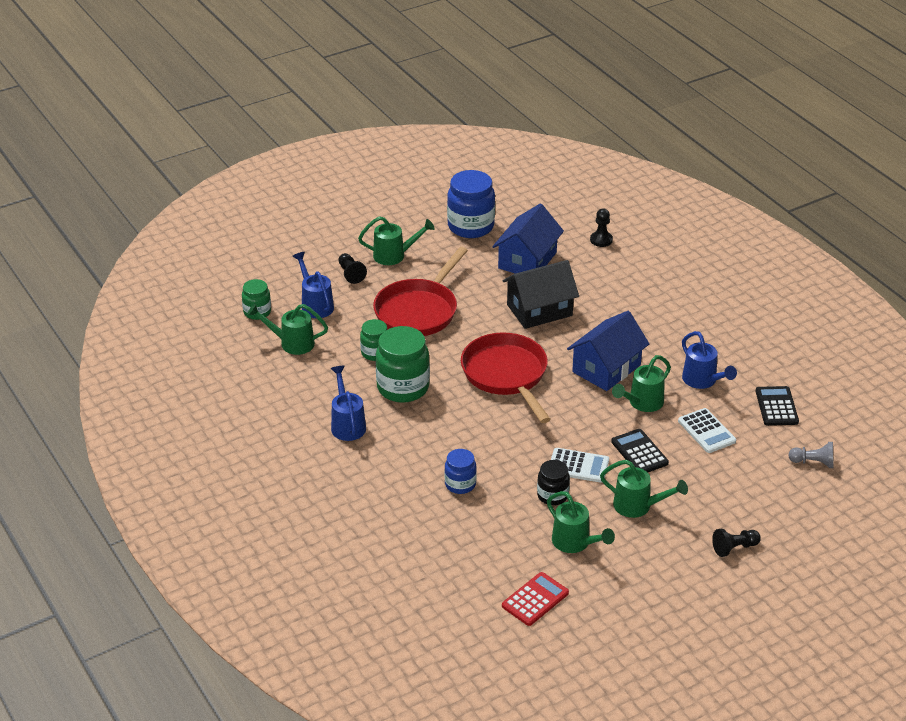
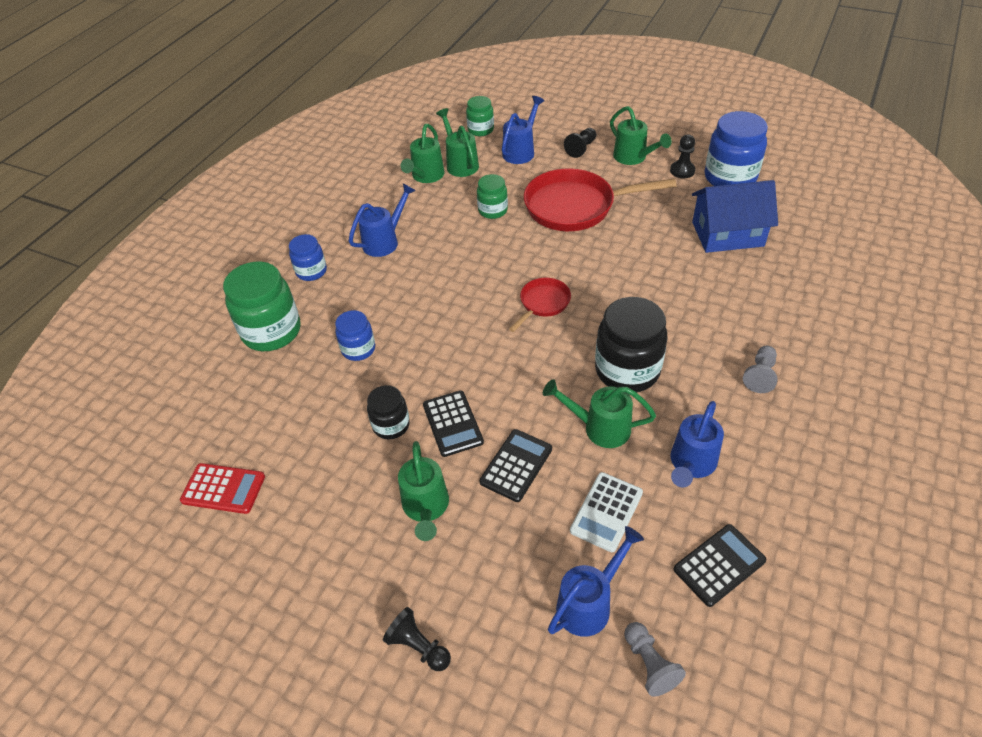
camera: 60 degrees right, 10 degrees up
green jar [375,326,430,403] -> green jar moved to [223,261,301,351]
red pan [461,332,551,423] -> red pan [509,278,571,332], size x0.51
black house [502,260,579,329] -> none
green watering can [547,491,615,553] -> green watering can moved to [401,124,445,183]
white calculator [551,448,609,483] -> black calculator [423,390,484,457]
blue house [567,311,649,391] -> black jar [595,297,668,392]
black pawn [590,208,613,247] -> black pawn moved to [670,135,696,178]
none -> blue jar [289,234,327,281]
none -> blue watering can [548,526,644,637]
none -> grey pawn [743,346,777,393]

